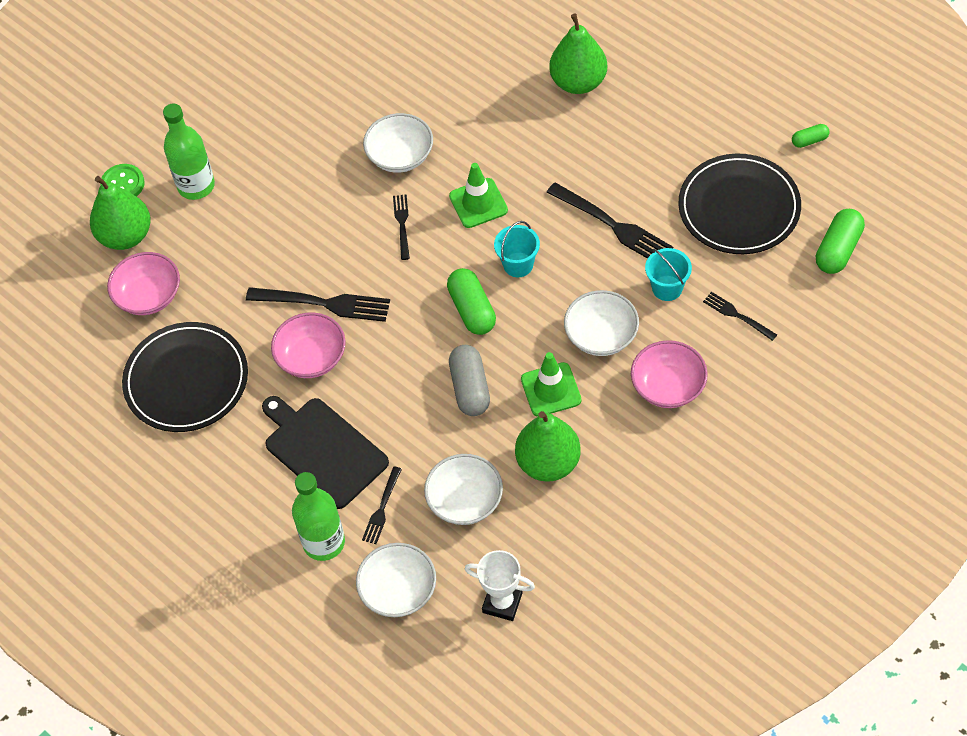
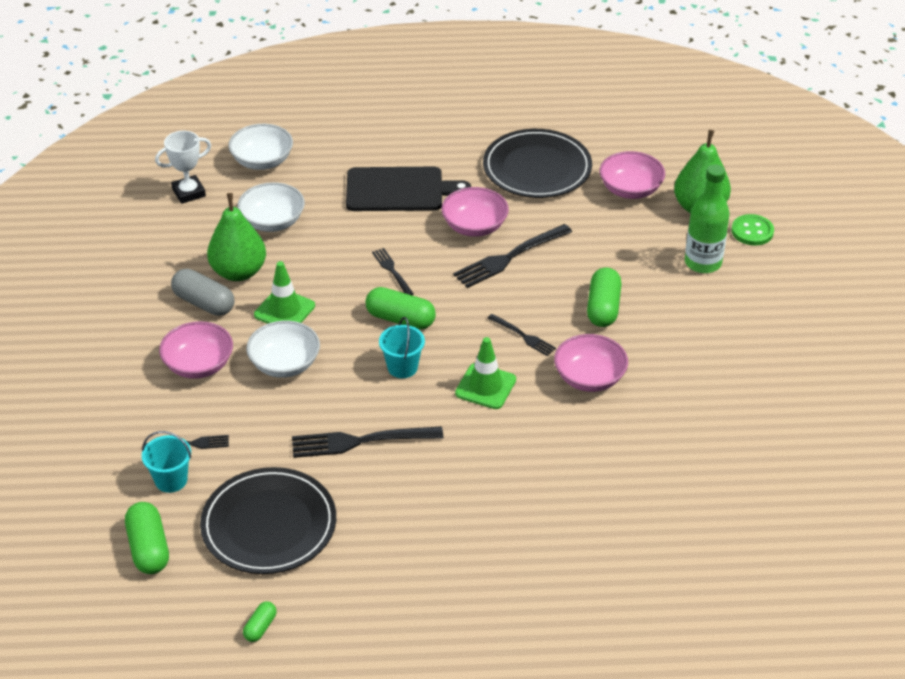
camera: 130 degrees right, 15 degrees down
green bottle [292,472,345,561] -> none
black fork [362,467,402,544] -> black fork moved to [372,248,414,295]
white bowl [363,113,433,173] -> pink bowl [554,334,628,392]
grey capsule [449,345,490,416] -> grey capsule moved to [171,269,234,316]
green pear [549,13,607,94] -> none
turquoise bucket [645,248,692,301] -> turquoise bucket moved to [142,431,191,493]
none -> green capsule [587,268,621,327]

